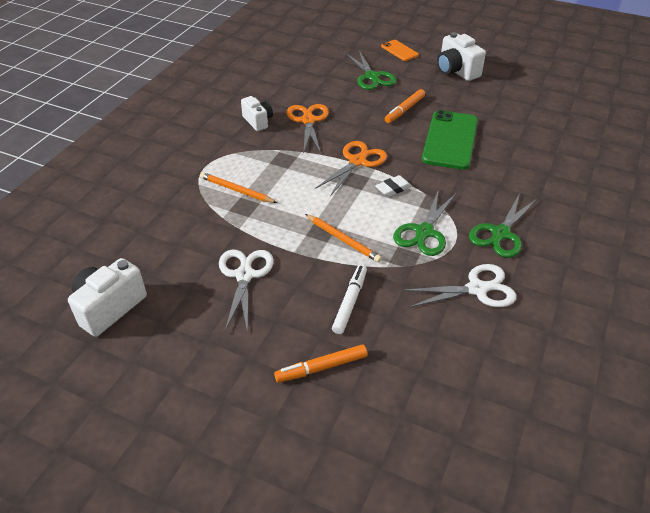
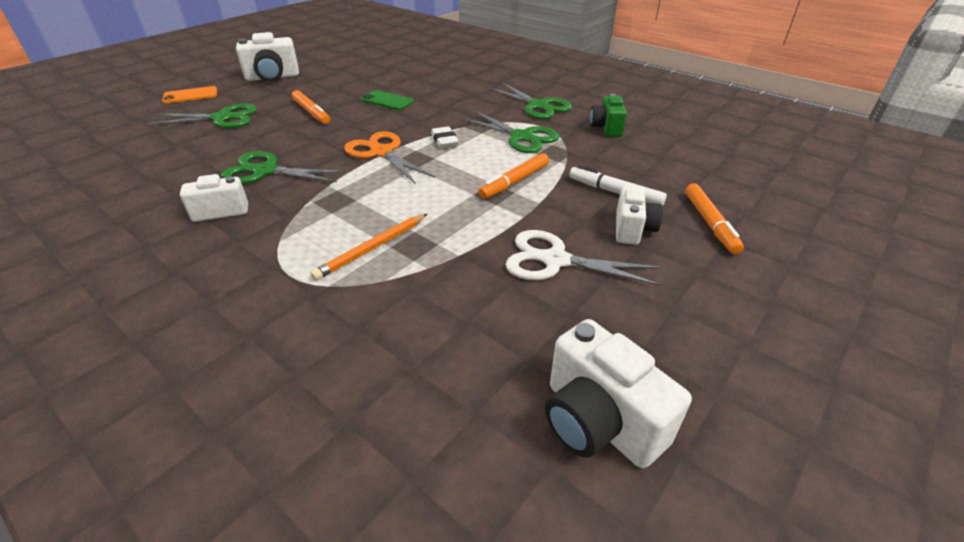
camera: 75 degrees left, 5 degrees down
orange scissors [287,104,329,153] -> green scissors [221,151,346,184]
orange pencil [305,214,382,263] -> orange marker [478,153,549,199]
white scissors [403,264,517,308] -> green camera [590,94,627,137]
green phone [422,110,478,170] -> green phone [361,90,414,110], size x0.51
none -> white camera [616,185,663,245]

